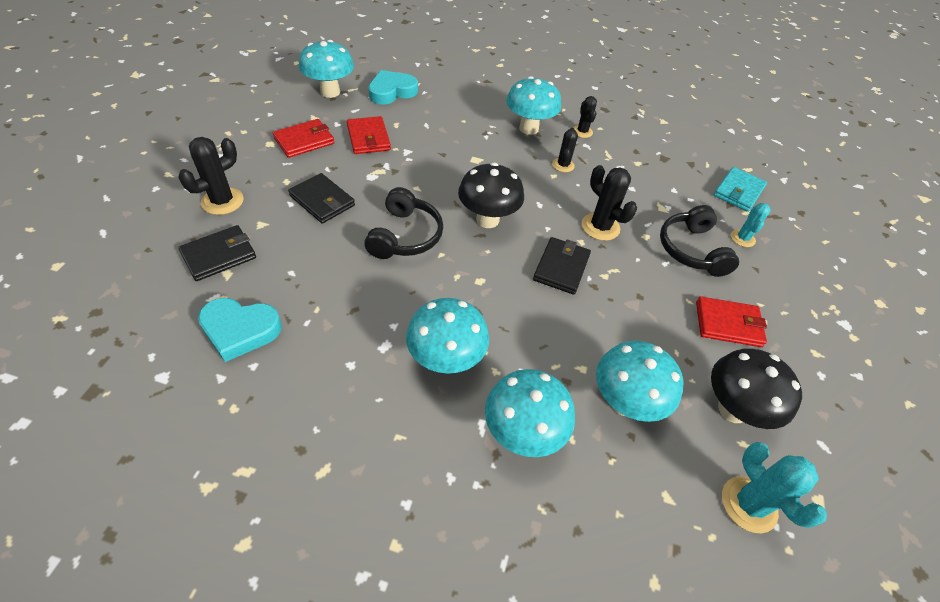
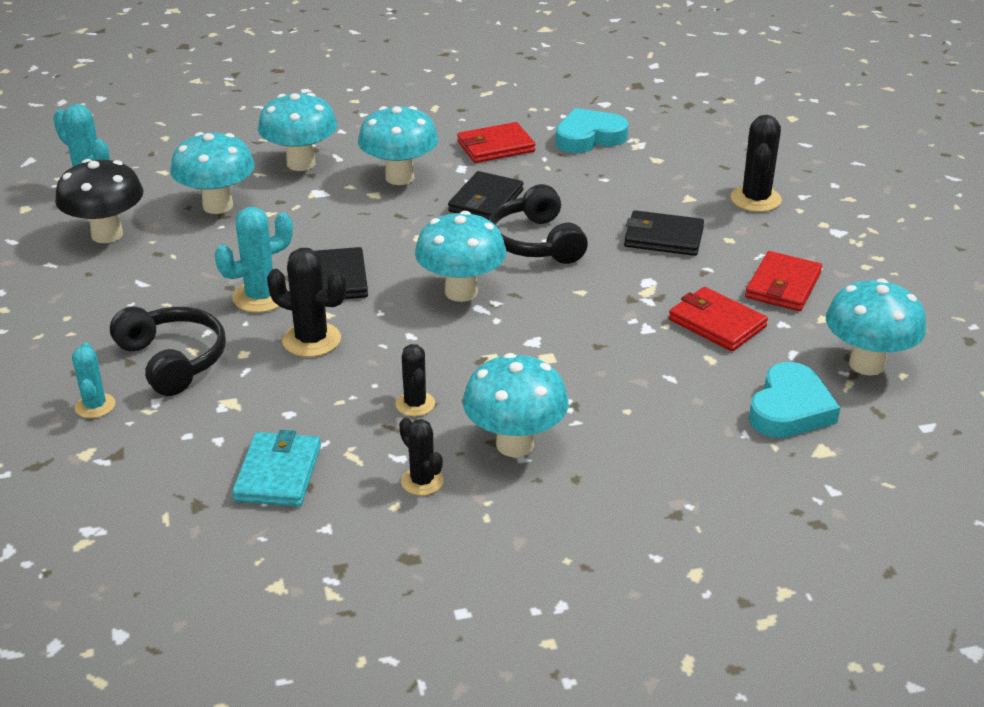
camera: 155 degrees right, 15 degrees down
black wallet [178,225,256,281] -> black wallet moved to [448,171,524,220]
black mushroom [458,163,524,228] -> turquoise mushroom [415,211,506,302]
red wallet [696,296,767,347] -> red wallet moved to [457,122,535,163]
turquoise wallet [714,167,767,212] -> turquoise wallet moved to [232,430,321,507]
none -> turquoise cactus [215,207,293,313]

